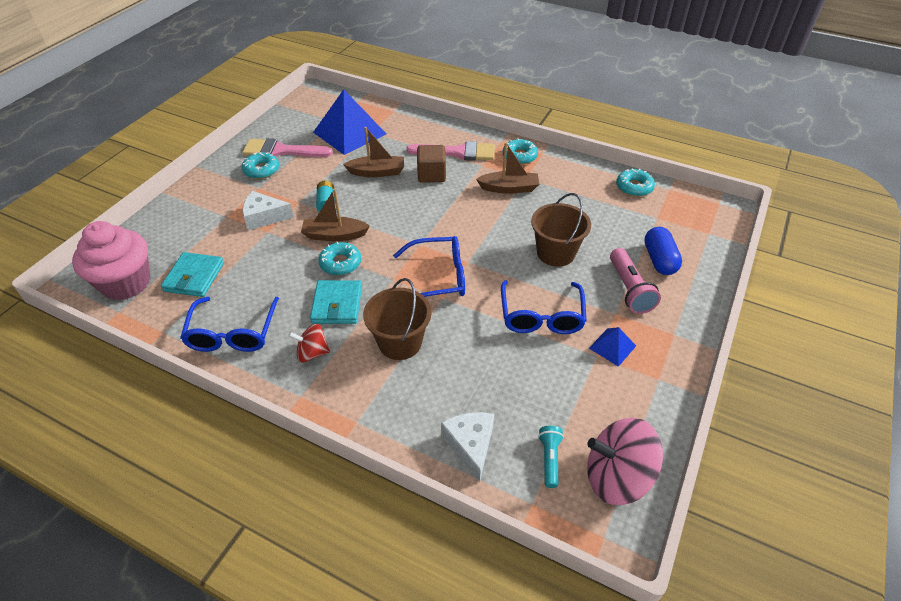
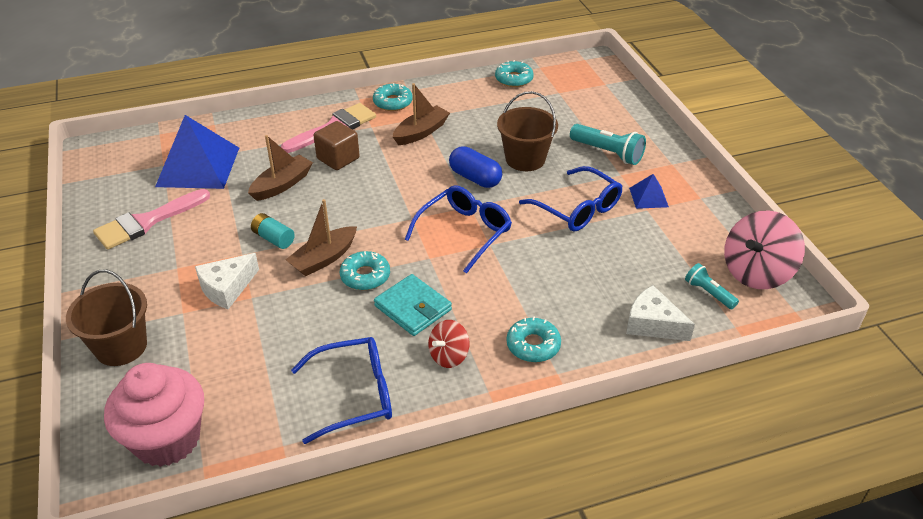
camera: 45 degrees left, 5 degrees down
turquoise wallet [161,252,224,297] -> none
blue glasses [180,297,279,352] -> blue glasses turned 60 degrees counterclockwise [291,337,392,444]
turquoise donut [242,152,279,179] -> turquoise donut moved to [506,317,561,362]
brown bucket [363,278,431,360] -> brown bucket moved to [66,269,147,366]
pink flashlight [610,248,661,314] -> turquoise flashlight [570,124,646,165]
blue capsule [644,227,682,275] -> blue capsule moved to [449,146,502,188]

